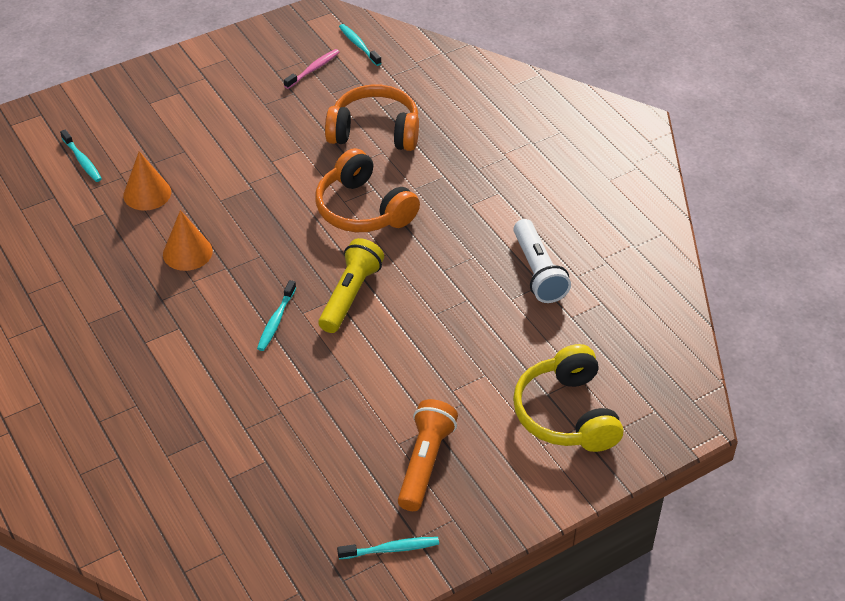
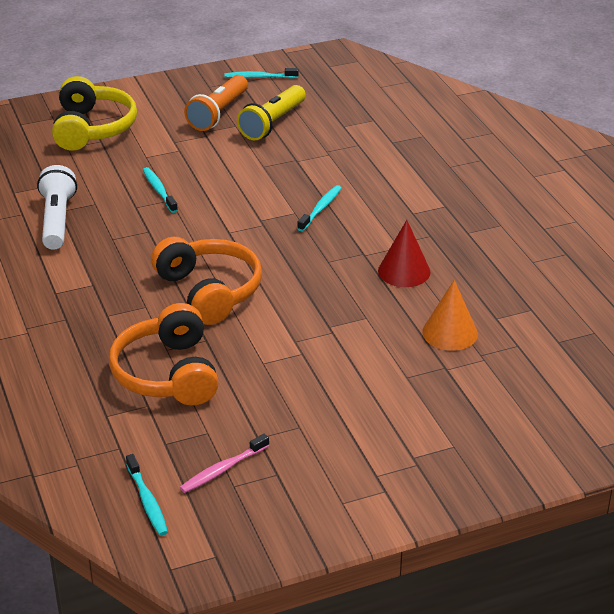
camera: 170 degrees left, 10 degrees down
turquoise toothbrush [60,129,102,182] -> turquoise toothbrush moved to [143,167,178,213]
orange cone [163,210,213,271] -> red cone [378,220,430,287]
yellow flashlight [318,238,384,333] -> yellow flashlight moved to [237,85,306,140]
orange headphones [325,85,419,151] -> orange headphones turned 60 degrees clockwise [109,303,219,405]

